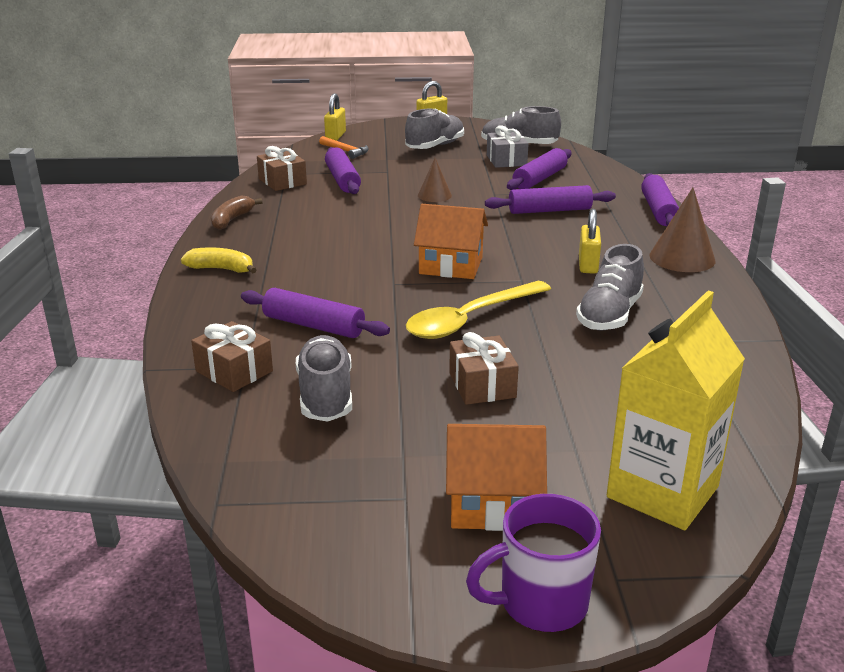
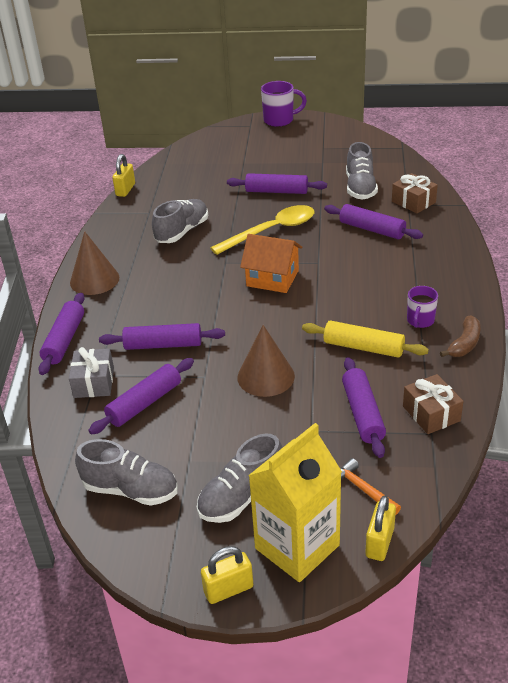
camera: 170 degrees left, 10 degrees up
yellow banana [181,247,257,274] -> none
brown cone [418,158,452,202] -> brown cone [237,325,295,397], size x1.63
orange house [446,424,547,531] -> none
brown gift [449,332,519,405] -> purple rolling pin [227,173,327,194]
grey gift [487,125,529,168] -> grey gift moved to [69,347,114,398]
yellow padlock [579,209,601,274] -> yellow padlock moved to [112,154,135,197]
yellow carton [607,290,745,530] -> yellow carton moved to [248,423,342,582]
none -> yellow rolling pin [302,321,429,358]
none -> purple mug [407,286,438,328]

